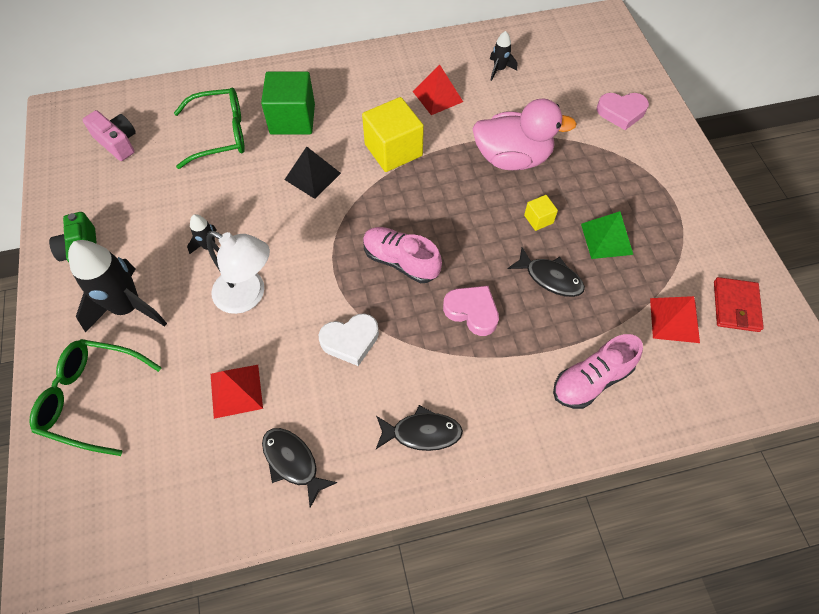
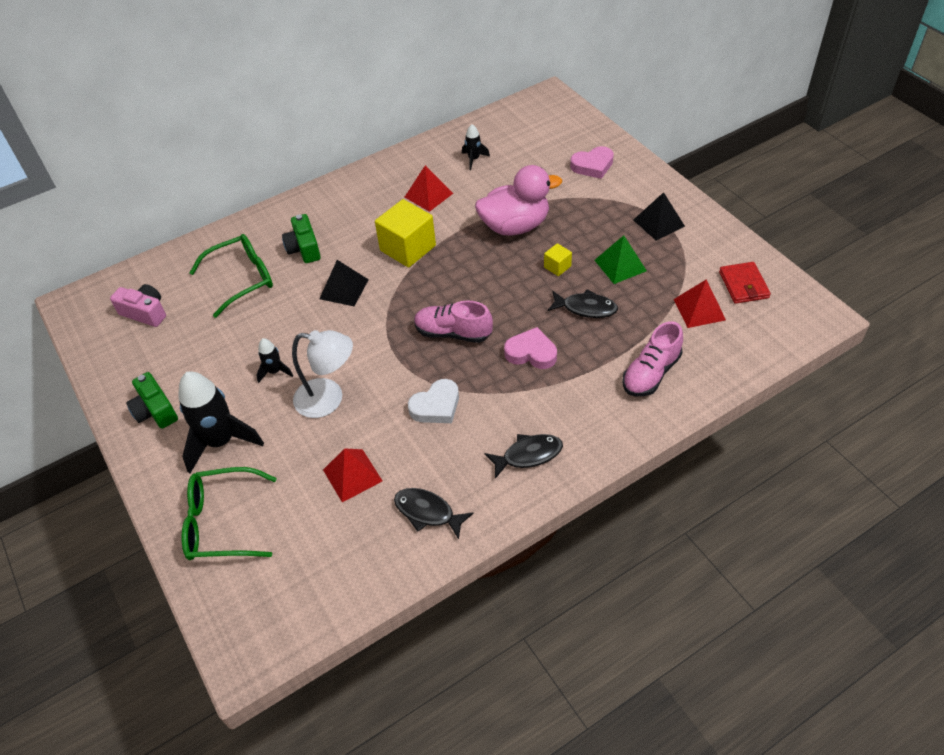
camera: 15 degrees left, 10 degrees down
green cube [261,71,315,135] -> green camera [282,214,321,263]
none -> black pyramid [633,192,685,241]

